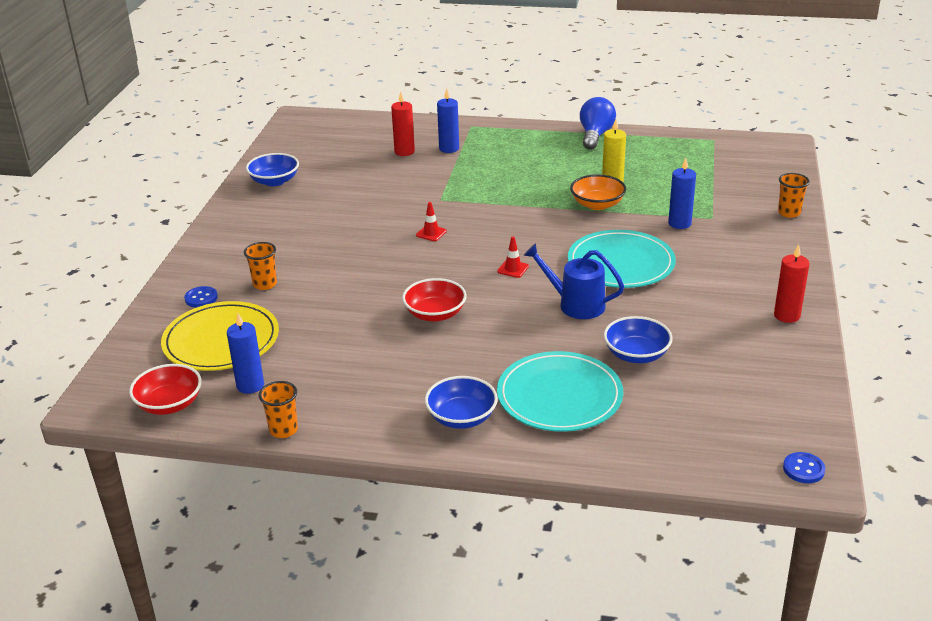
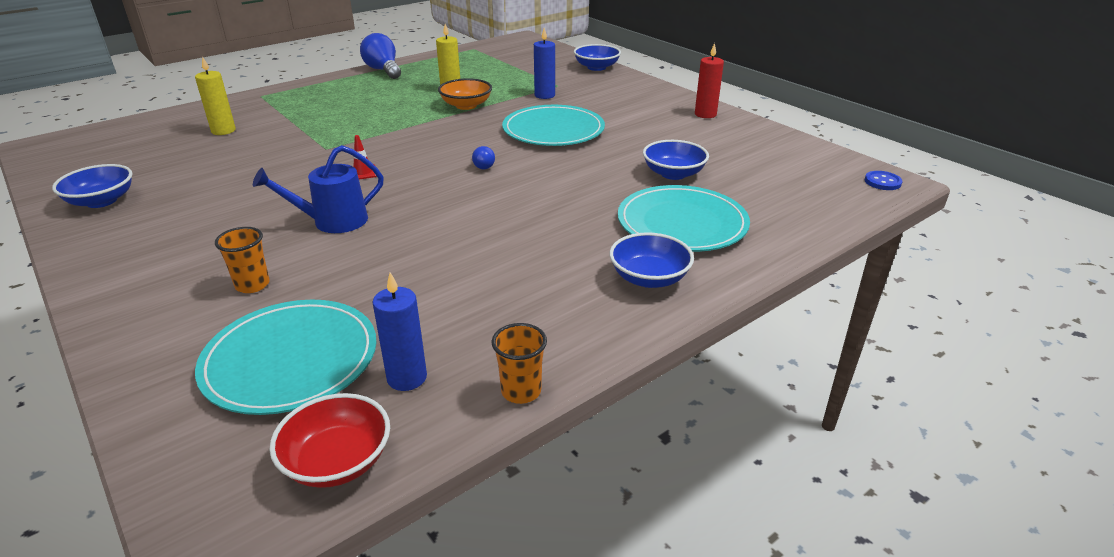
camera: 50 degrees left, 0 degrees up
yellow plate [161,301,279,371] -> turquoise plate [195,300,377,415]
blue button [184,286,218,308] -> none
red candle [391,92,415,156] -> yellow candle [195,56,236,135]
red bowl [402,278,467,322] -> none
blue candle [437,89,459,153] -> none
red traffic cone [497,237,529,278] -> blue light bulb [472,146,495,170]
blue watering can [524,243,624,319] -> blue watering can moved to [253,145,384,233]
orange cup [778,173,810,218] -> blue bowl [574,44,621,71]

